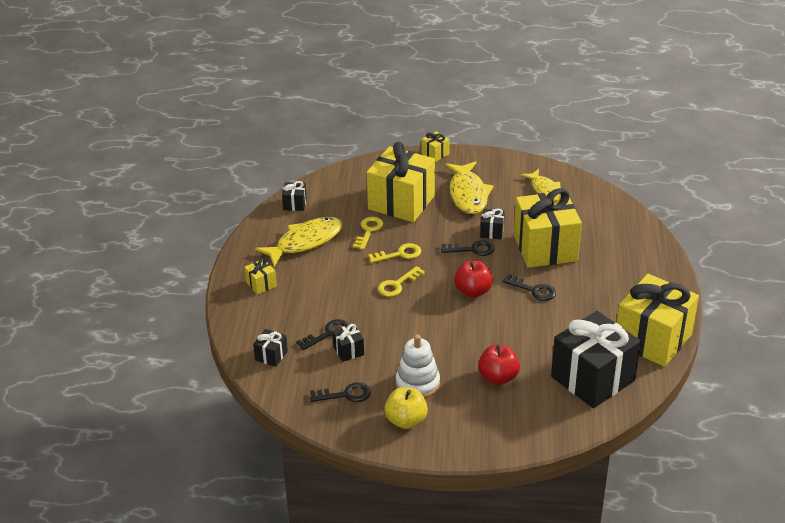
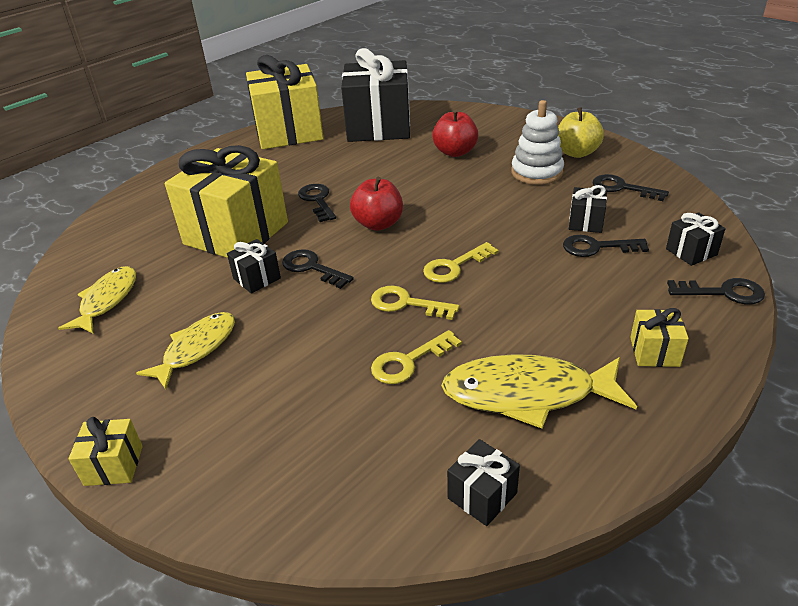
camera: 140 degrees left, 0 degrees up
yellow gift [367,142,435,222] -> none
yellow key [378,266,425,297] -> yellow key turned 150 degrees clockwise [423,242,499,283]
yellow fish [445,161,494,214] -> yellow fish [136,312,235,390], size x0.67
none -> black key [667,278,765,305]

